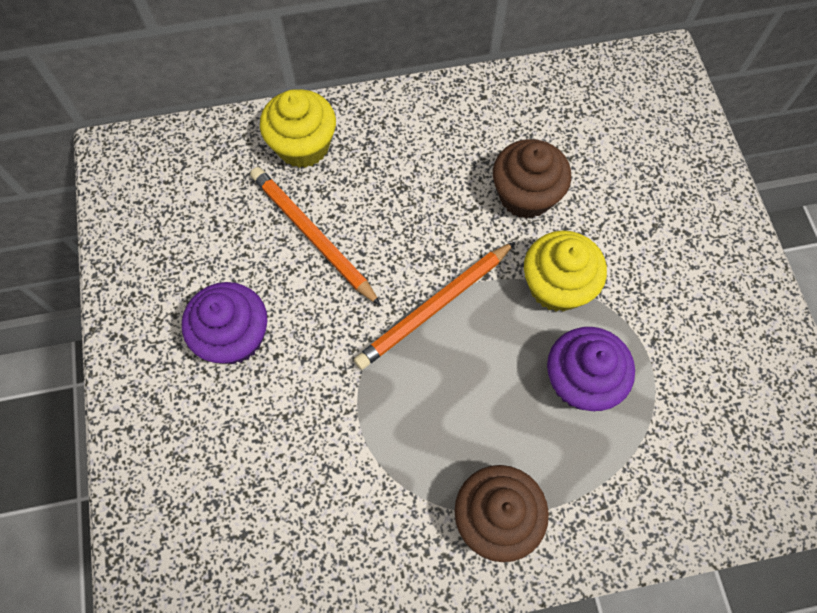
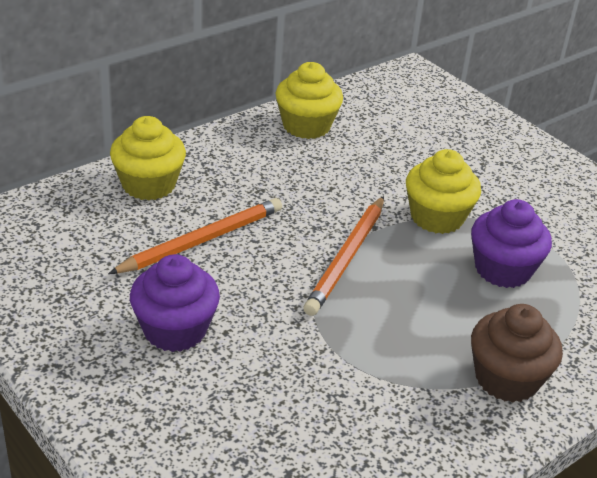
camera: 30 degrees left, 30 degrees down
orange pencil [250,167,381,306] -> orange pencil turned 120 degrees clockwise [108,198,282,274]
brown cupcake [493,139,571,219] -> none
none -> yellow cupcake [275,62,343,139]

